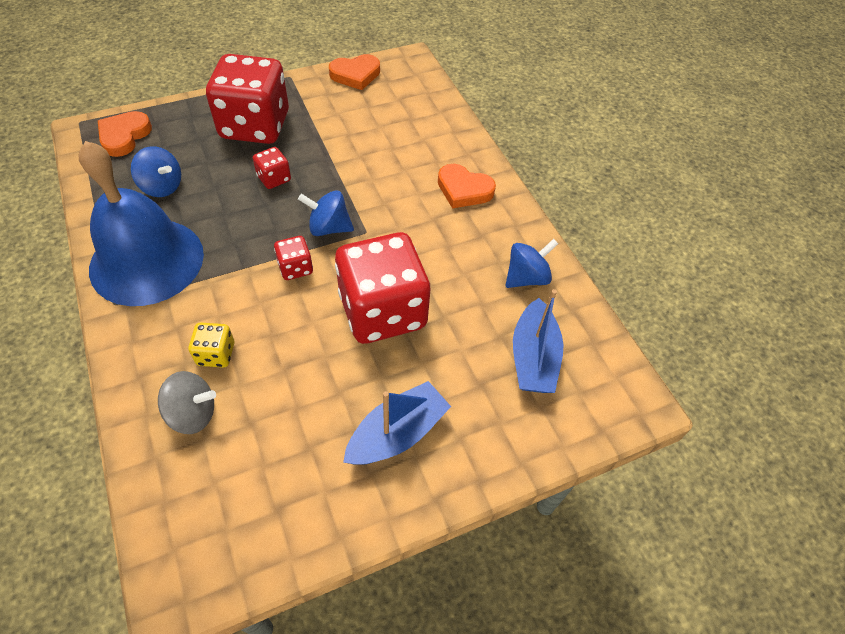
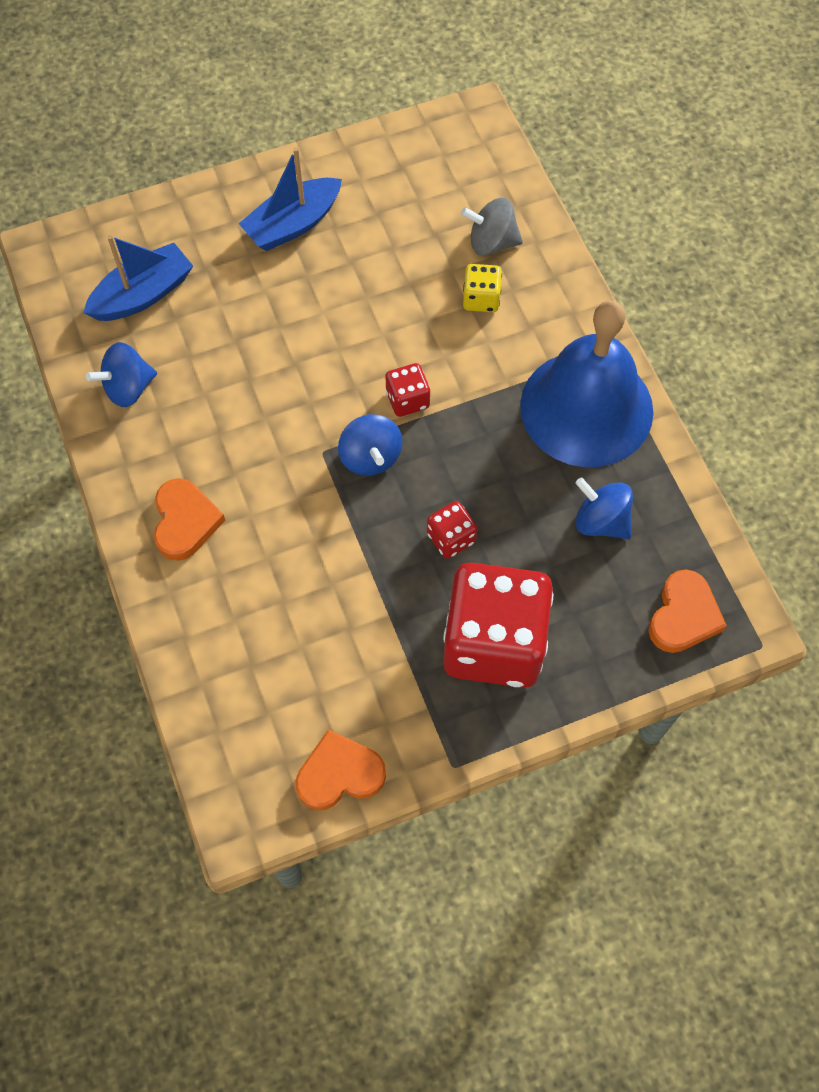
camera: 175 degrees left, 10 degrees up
blue spinning top [298,190,354,236] -> blue spinning top turned 60 degrees clockwise [338,414,403,476]
red dice [335,232,430,344] -> none
orange heart [438,164,496,209] -> orange heart turned 60 degrees clockwise [154,478,225,561]
blue boat [513,289,564,393] -> blue boat turned 45 degrees clockwise [83,235,193,321]

